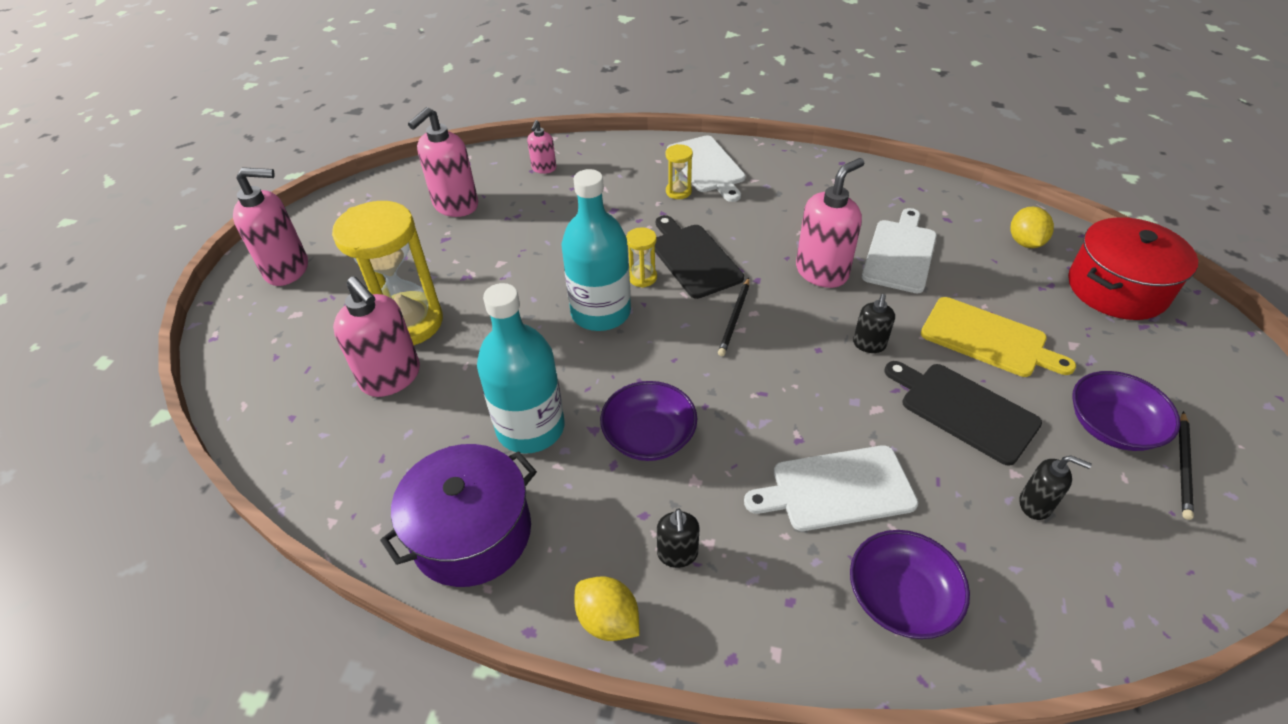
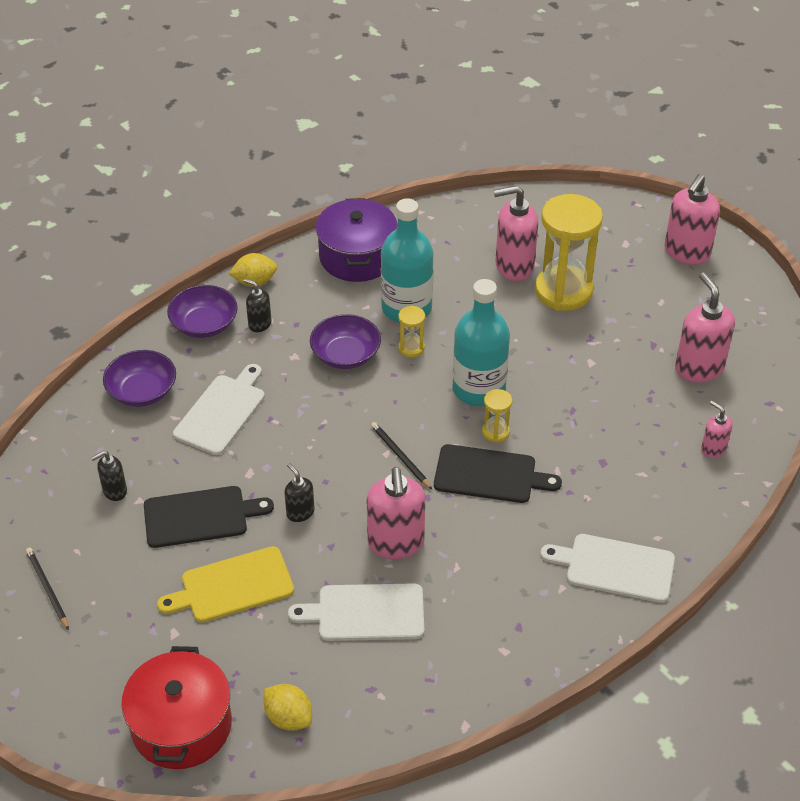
camera: 125 degrees right, 0 degrees up
yellow hourglass [666,144,693,199] -> yellow hourglass moved to [398,306,425,357]
white cutting board [862,208,937,293] -> white cutting board turned 120 degrees clockwise [288,583,424,641]
purple bowl [1072,371,1181,451] -> purple bowl moved to [167,285,238,338]

